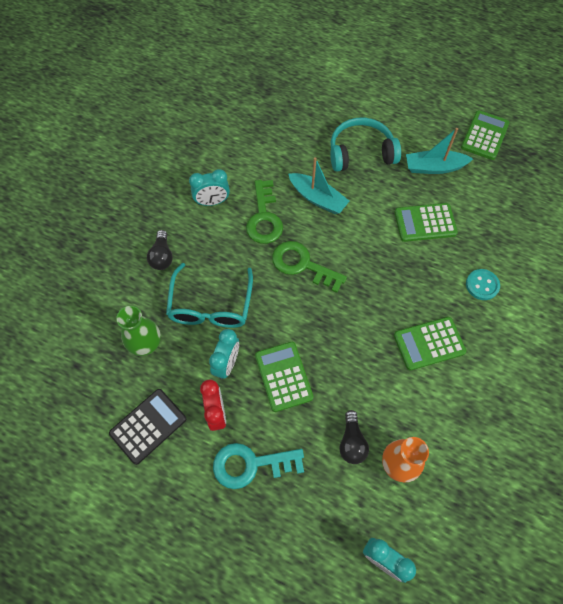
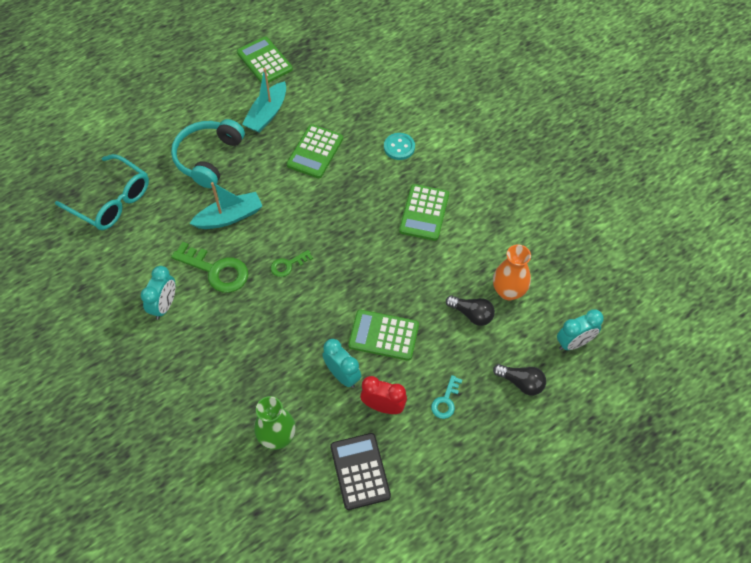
camera: 60 degrees left, 5 degrees down
black light bulb [147,230,173,270] -> black light bulb moved to [493,364,546,395]
turquoise glasses [166,263,253,328] -> turquoise glasses moved to [55,154,149,230]
turquoise key [213,443,304,489] -> turquoise key [431,375,462,419], size x0.54
green key [272,241,347,293] -> green key [271,250,313,277], size x0.54

